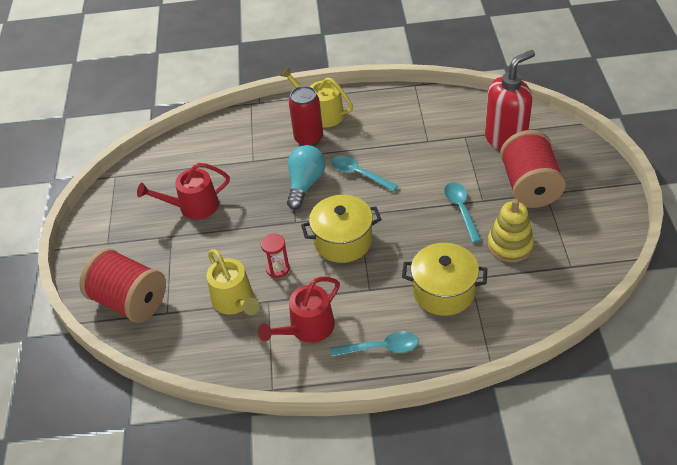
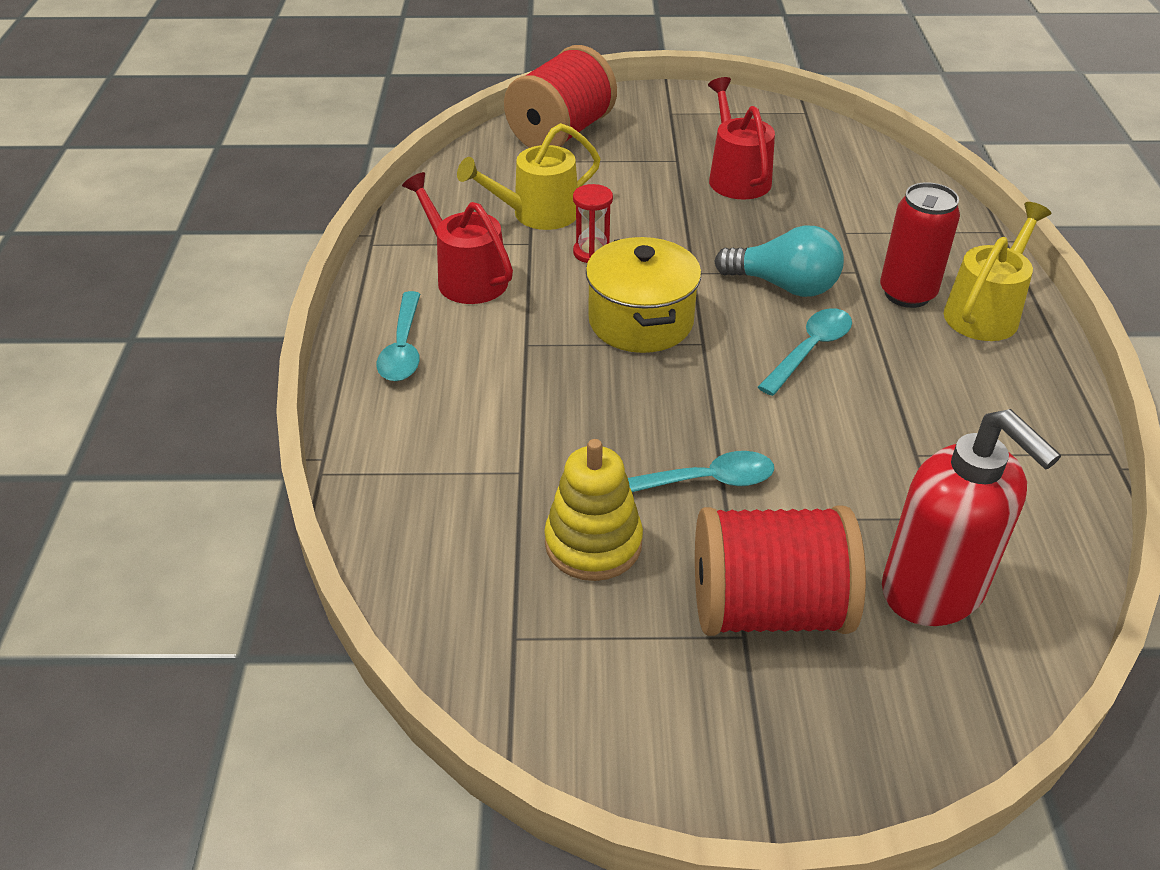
camera: 90 degrees right, 5 degrees down
yellow pot [402,243,487,316] -> none

